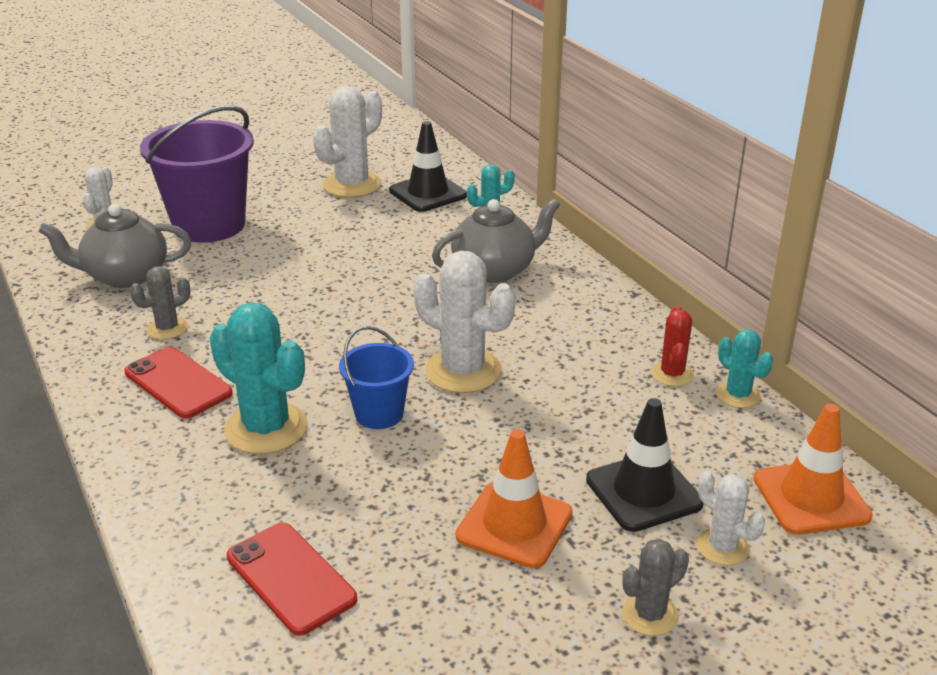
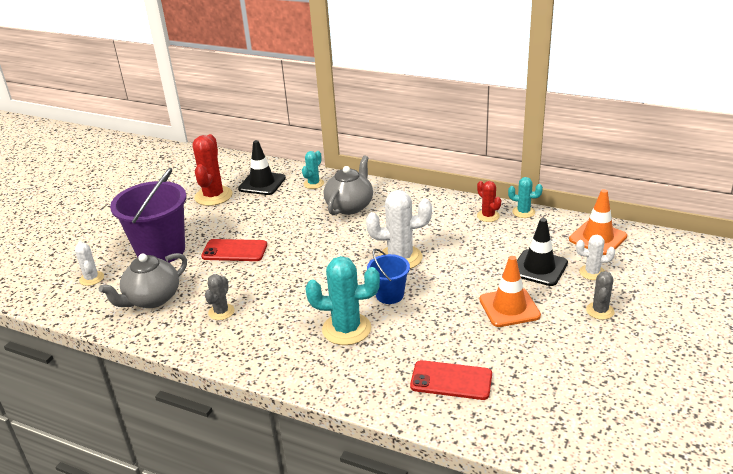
camera: 35 degrees left, 0 degrees up
red phone [124,347,233,419] -> red phone moved to [201,239,267,261]
white cactus [313,86,382,198] -> red cactus [193,134,232,206]

